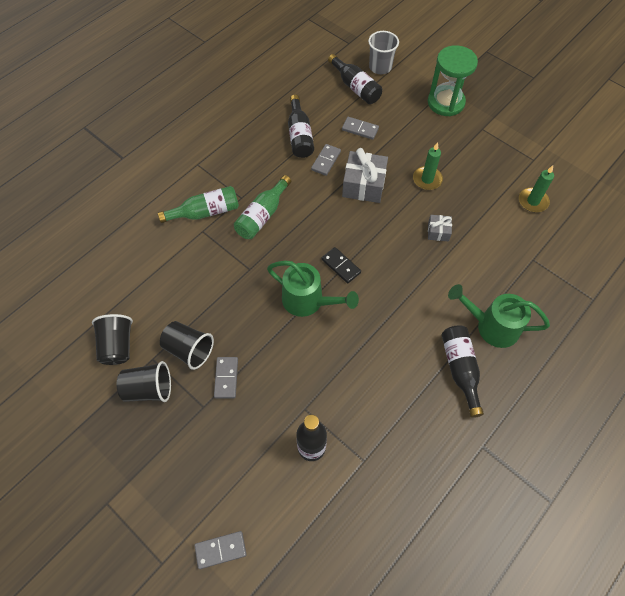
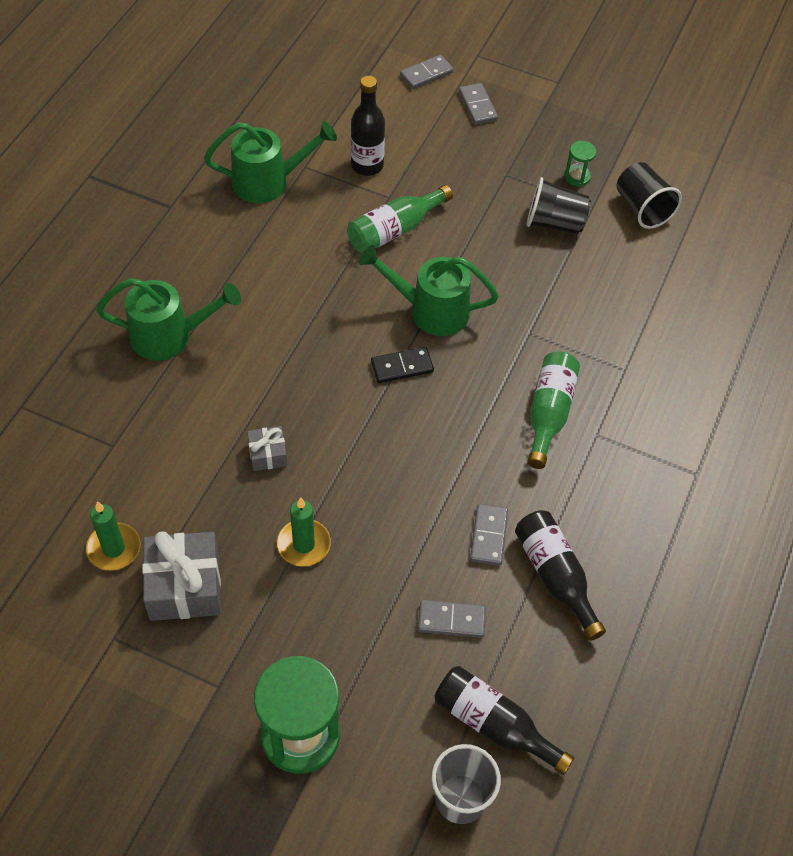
camera: 160 degrees right, 5 degrees down
black cup [117,361,171,402] -> green hourglass [565,141,596,186]
green bottle [158,186,239,223] -> green bottle moved to [347,185,453,253]
grey domino [214,357,238,398] -> grey domino moved to [459,83,498,125]
black domino [322,247,361,283] -> black domino turned 45 degrees counterclockwise [371,347,434,383]
grey gift [342,148,388,203] -> grey gift moved to [142,531,221,621]
black bottle [441,325,484,418] -> none
none -> green watering can [204,122,337,203]

